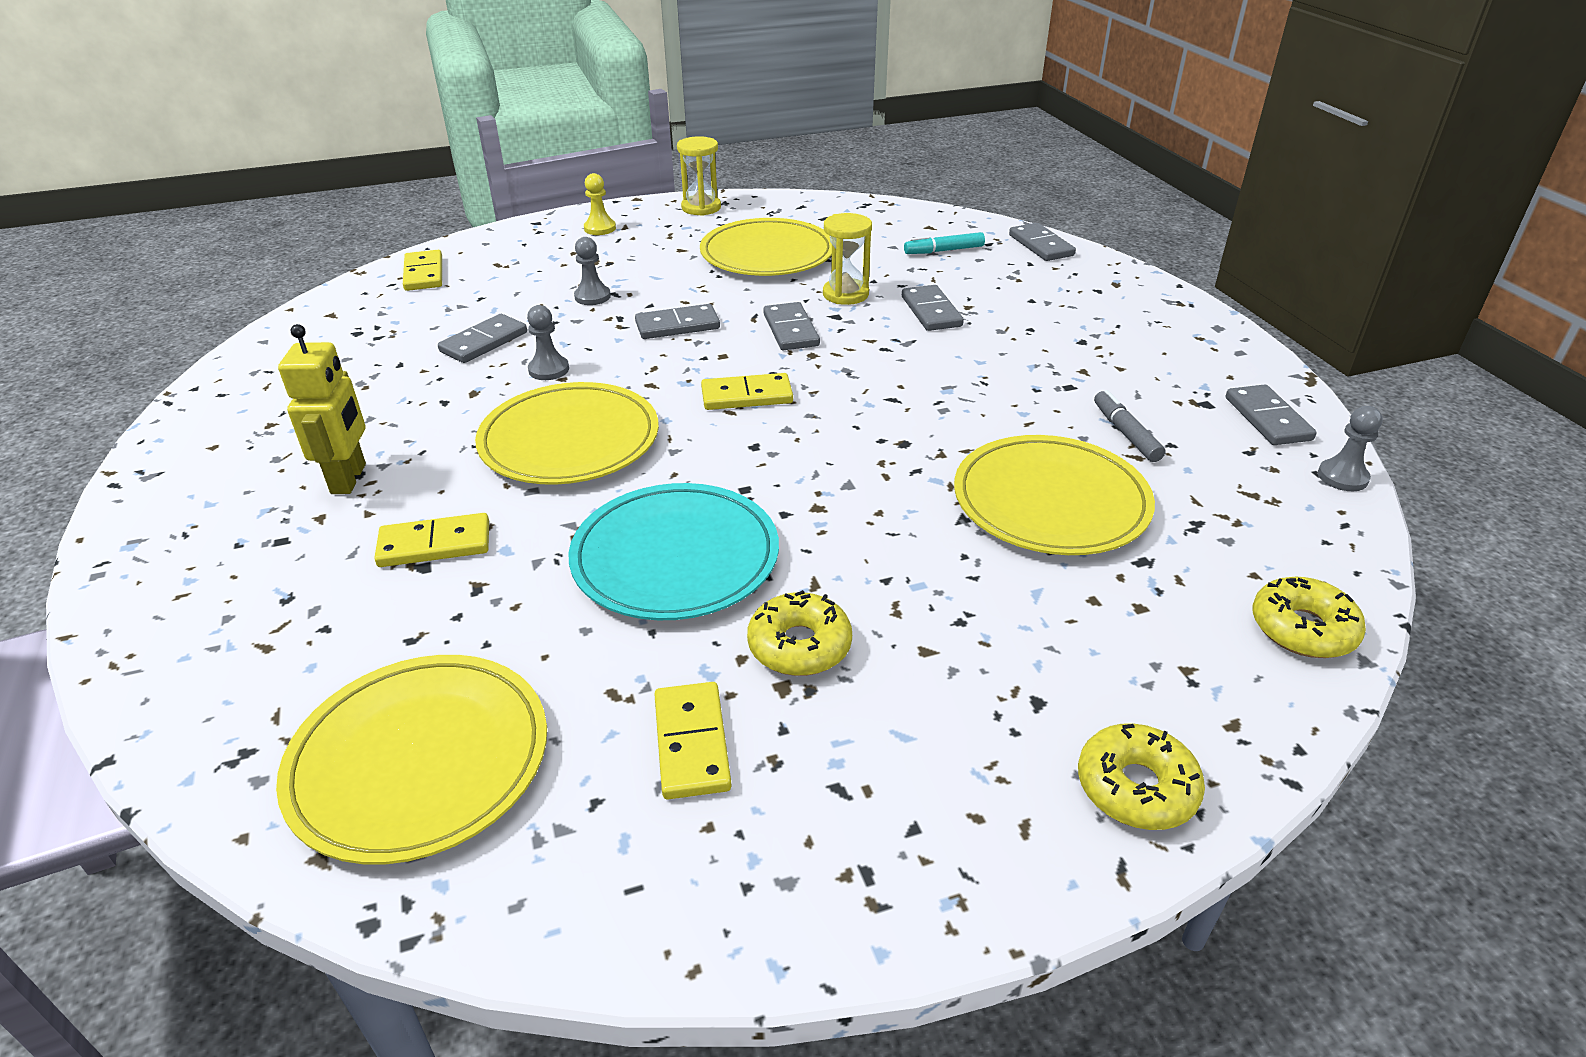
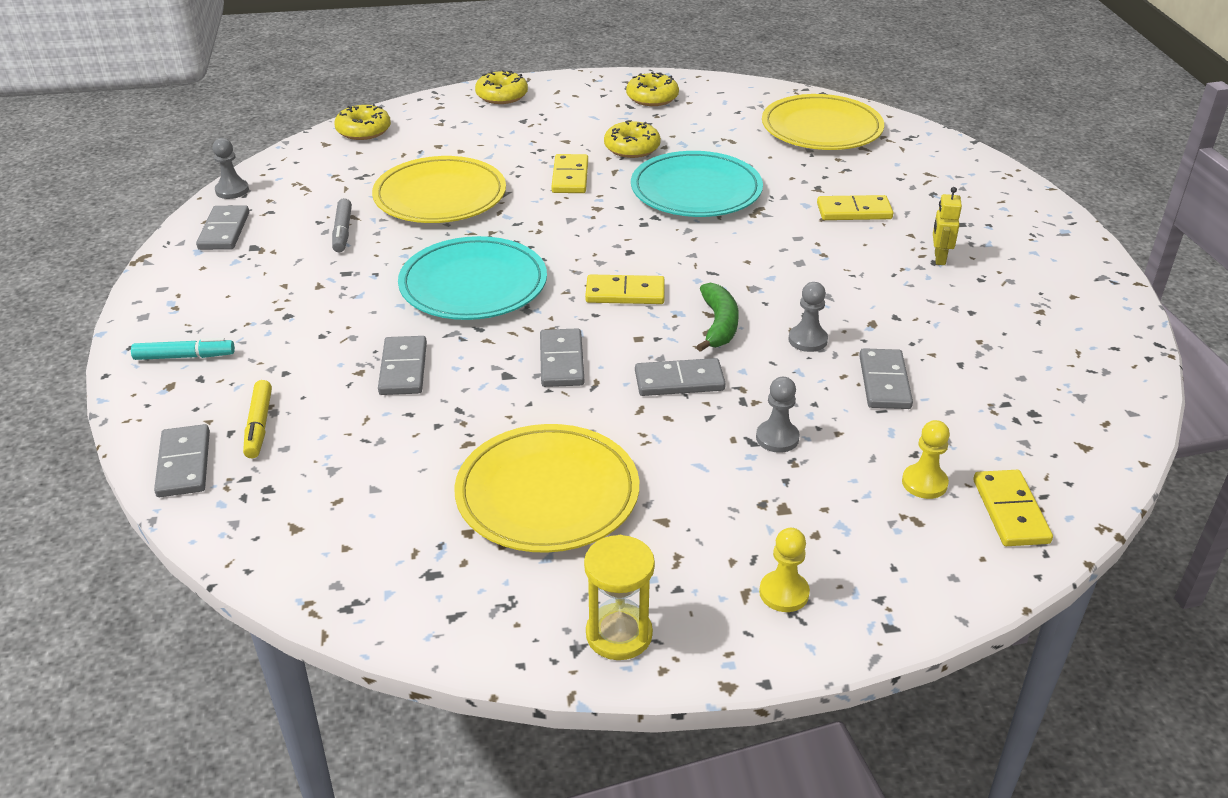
camera: 170 degrees left, 0 degrees up
yellow robot [278,324,366,494] -> yellow robot [933,187,962,265], size x0.62
grey domino [438,314,527,363] -> grey domino turned 45 degrees counterclockwise [859,348,913,409]
yellow plate [475,382,659,485] -> none
yellow domino [655,682,732,799] -> yellow domino moved to [551,154,588,193]
yellow hourglass [823,213,872,305] -> none
turquoise marker [904,232,985,254] -> turquoise marker moved to [131,338,235,360]
none -> yellow marker [243,380,272,458]
none -> turquoise plate [398,236,547,320]
none -> yellow donut [626,72,679,106]
none -> green banana [696,283,739,352]
none -> yellow pawn [902,420,950,499]

